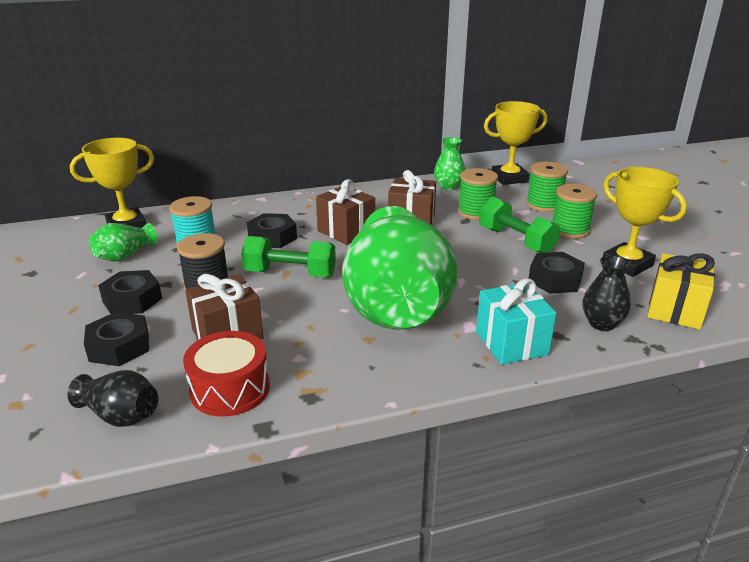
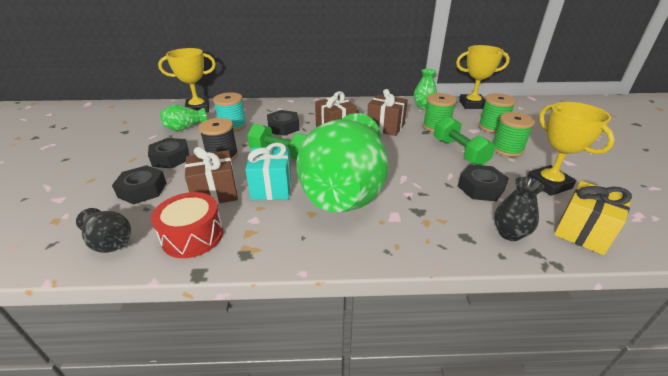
camera: 15 degrees right, 5 degrees up
turquoise gift [476,278,556,365] -> turquoise gift moved to [245,143,291,200]

